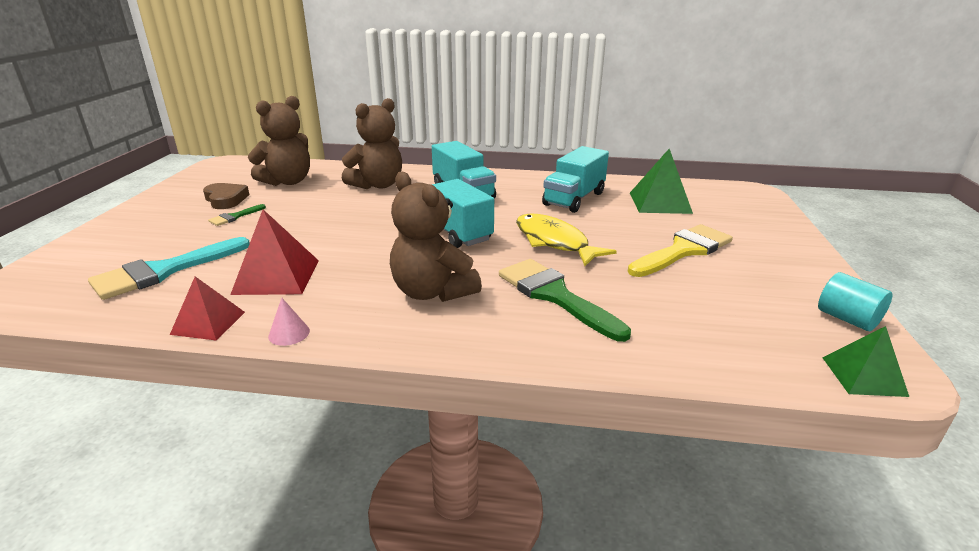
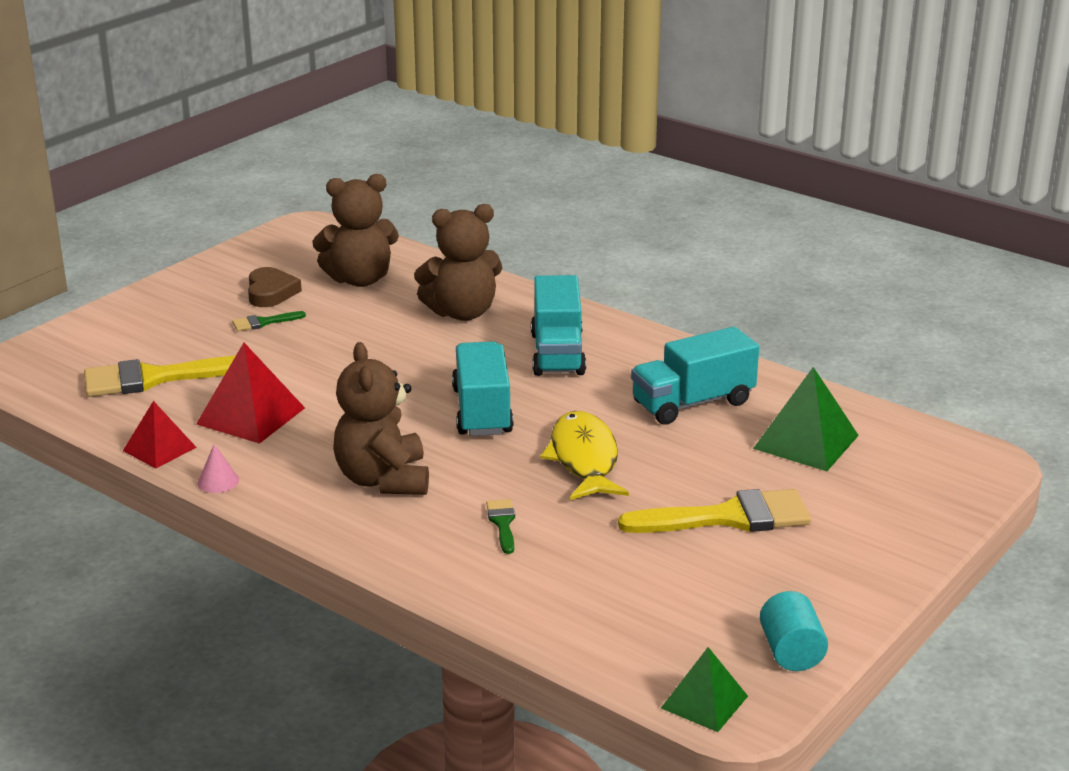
camera: 30 degrees right, 0 degrees up
turquoise brush [88,237,250,300] -> yellow brush [84,356,235,397]
green brush [499,259,631,342] -> green brush [486,499,515,554], size x0.47

